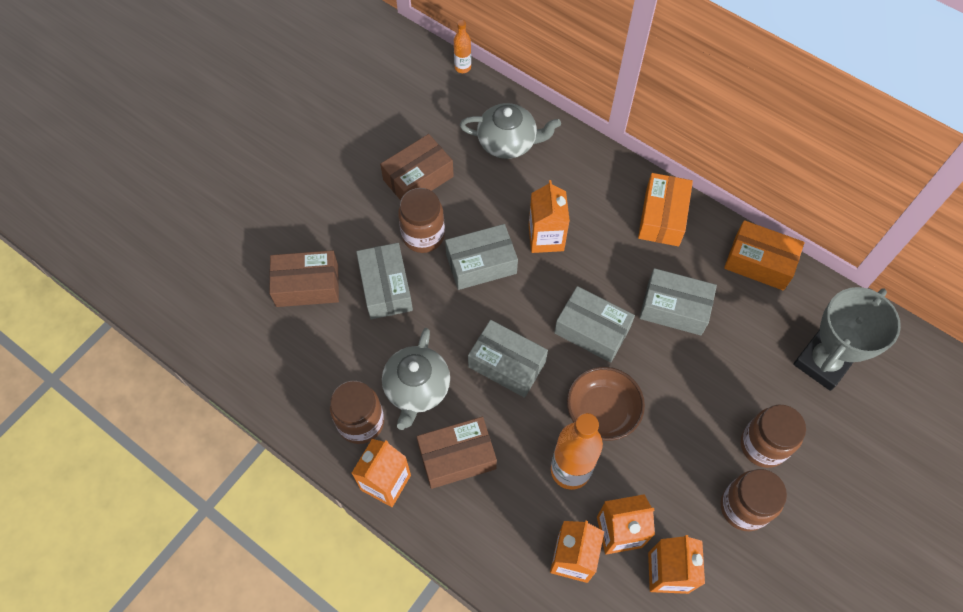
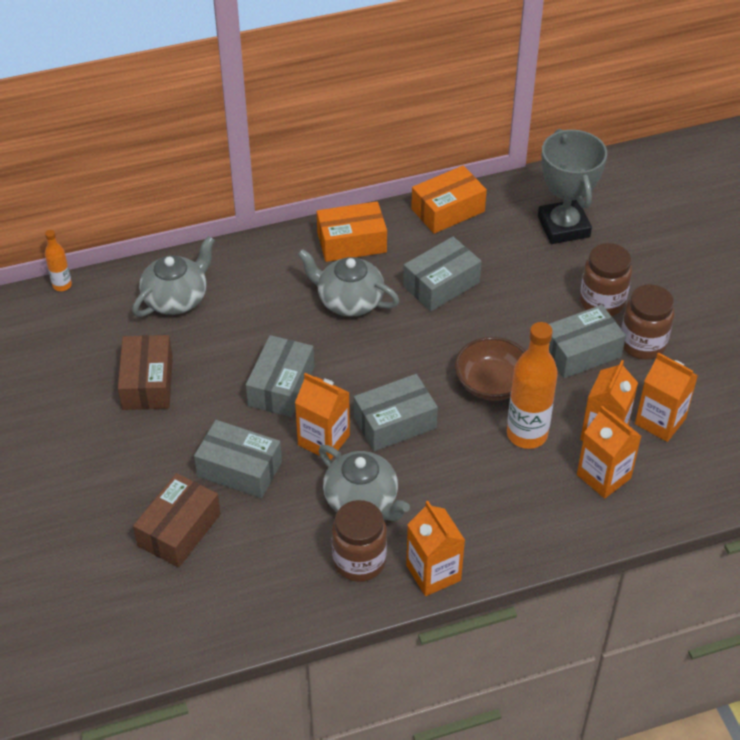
camera: 55 degrees left, 15 degrees down
brown jar [398,188,445,253] -> none
brown box [417,417,497,489] -> none
orange carton [529,180,570,253] -> orange carton moved to [295,373,350,460]
grey box [554,286,635,363] -> grey box moved to [549,305,626,378]
orange box [638,173,693,246] -> orange box turned 60 degrees counterclockwise [317,201,387,262]
none -> grey teapot [298,249,399,317]

